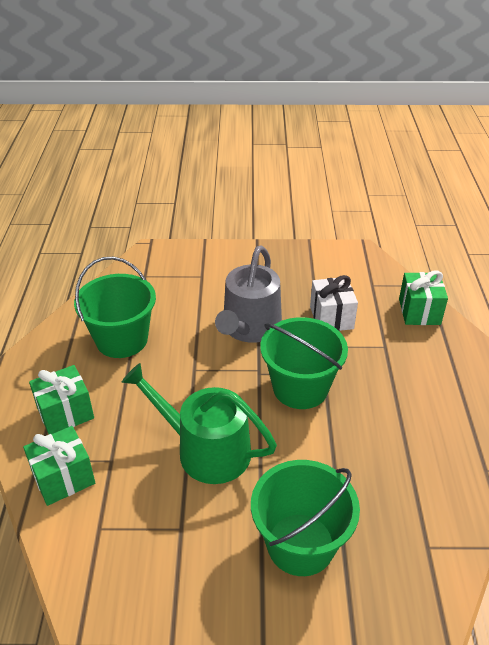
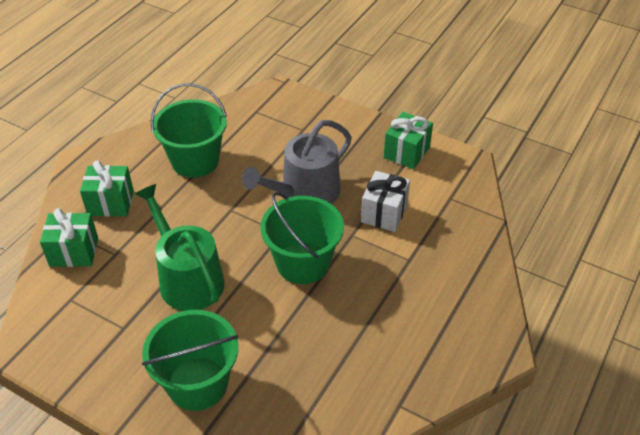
camera: 30 degrees right, 5 degrees up
green gift [399,271,448,325] -> green gift moved to [384,112,433,169]

